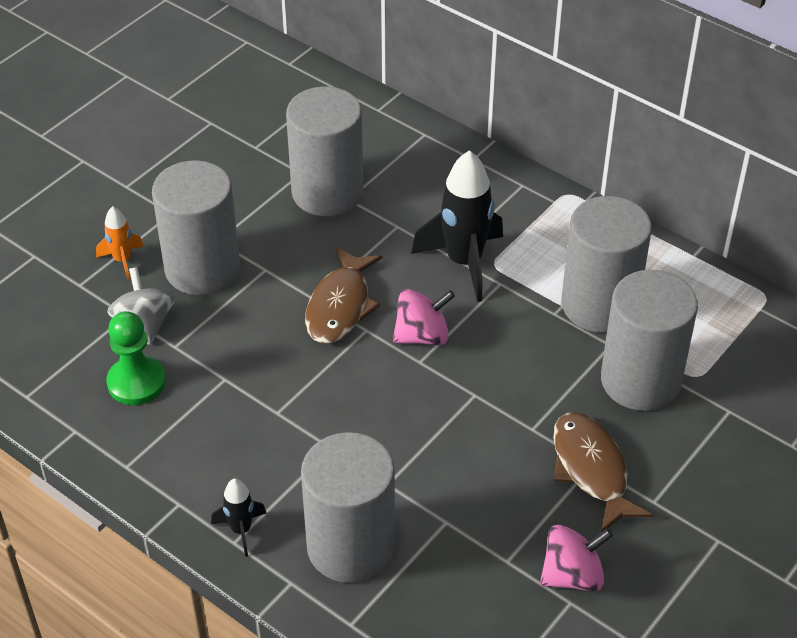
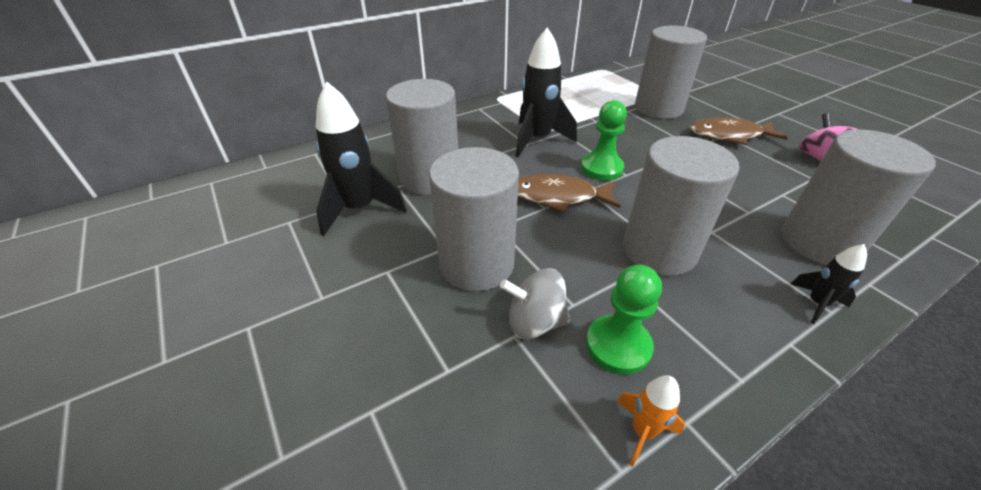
camera: 70 degrees left, 5 degrees down
orange rocket [96,206,144,280] -> orange rocket moved to [616,375,685,467]
brown fish [305,247,383,344] -> brown fish turned 150 degrees clockwise [518,174,620,213]
pink spinning top [393,289,455,346] -> green pawn [581,100,627,180]
grey cylinder [561,196,652,333] -> grey cylinder moved to [623,136,739,276]
none -> black rocket [316,82,407,236]

